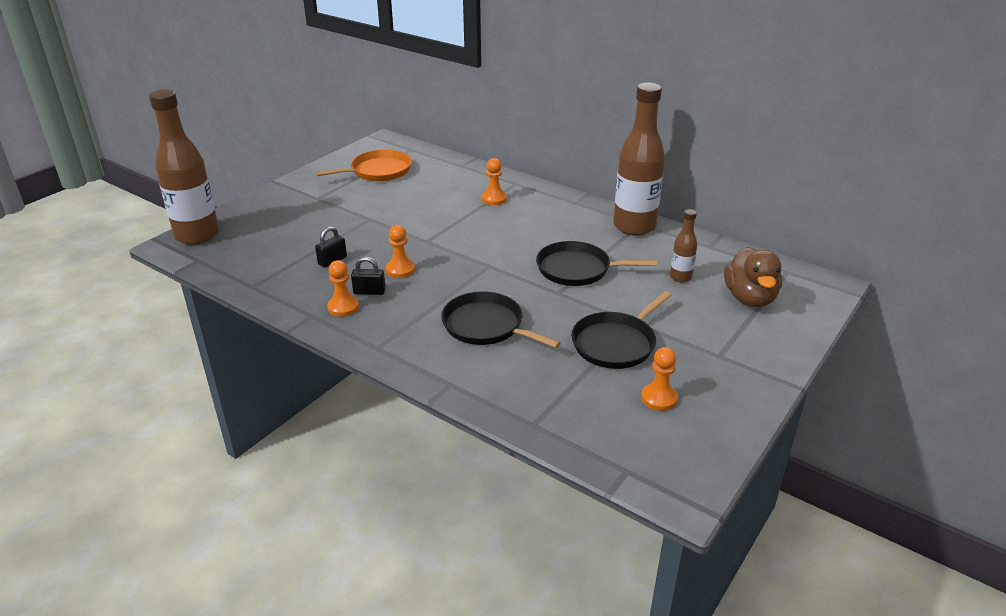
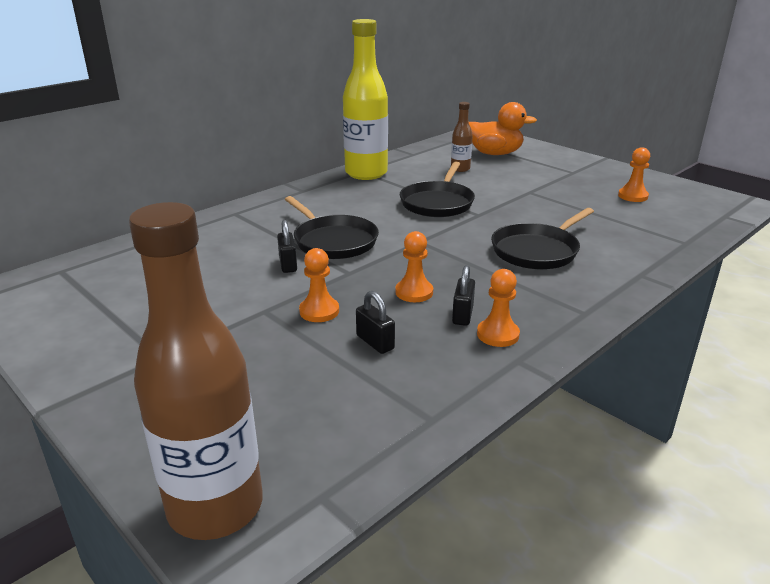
camera: 80 degrees left, 5 degrees down
orange pan [315,149,412,181] -> none
orange pawn [482,158,507,205] -> orange pawn moved to [299,248,339,322]
black pan [571,291,671,369] -> black pan moved to [285,196,379,259]
brown bottle [613,83,665,236] -> yellow bottle [343,19,388,180]
brown duck [724,247,782,307] -> orange duck [469,102,537,155]
none -> black padlock [277,220,297,273]

